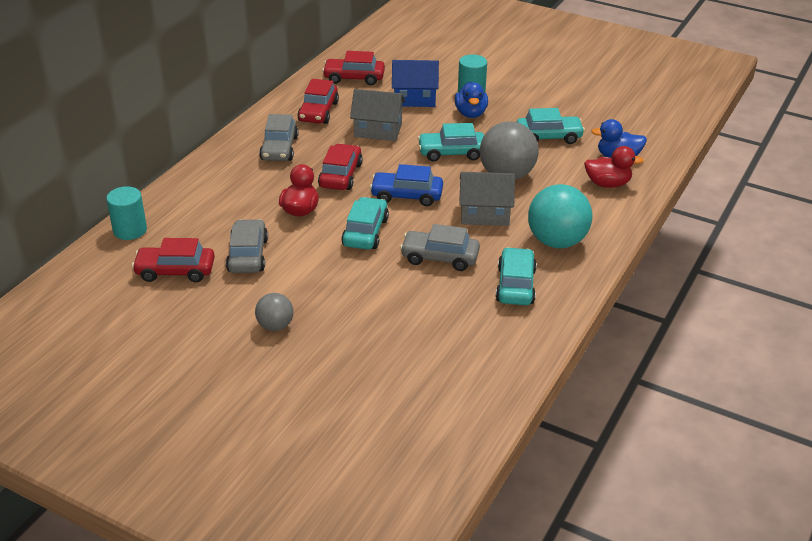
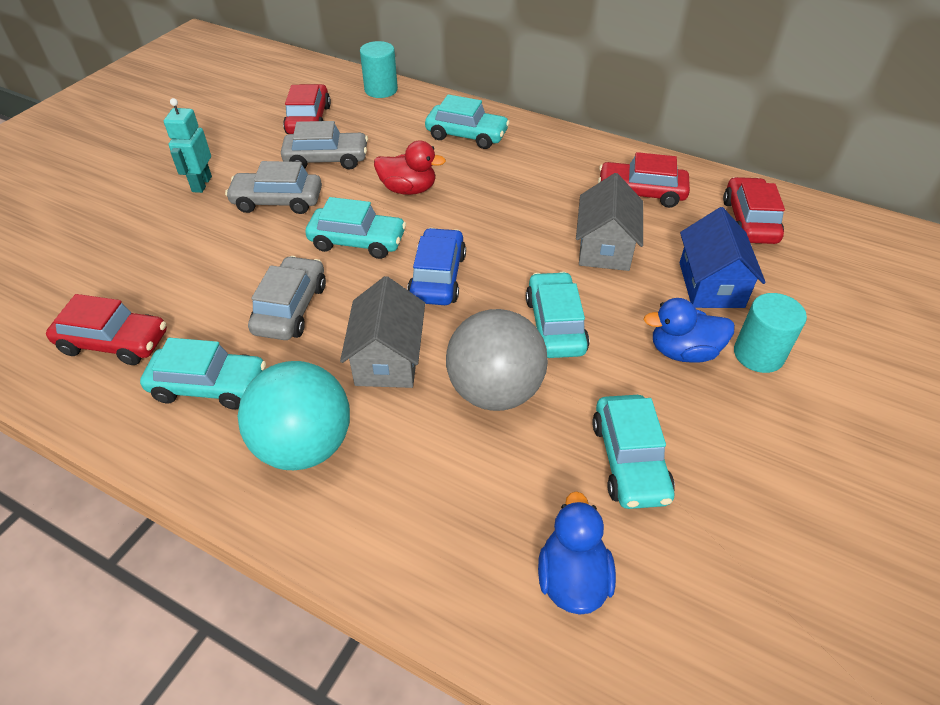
camera: 90 degrees right, 10 degrees up
grey ball [255,293,293,331] -> turquoise robot [164,98,212,193]
grey car [259,114,298,161] -> grey car moved to [225,161,322,214]
red car [318,144,363,190] -> red car moved to [46,294,167,365]
red duck [584,146,644,188] -> none
none -> turquoise car [425,94,510,149]

